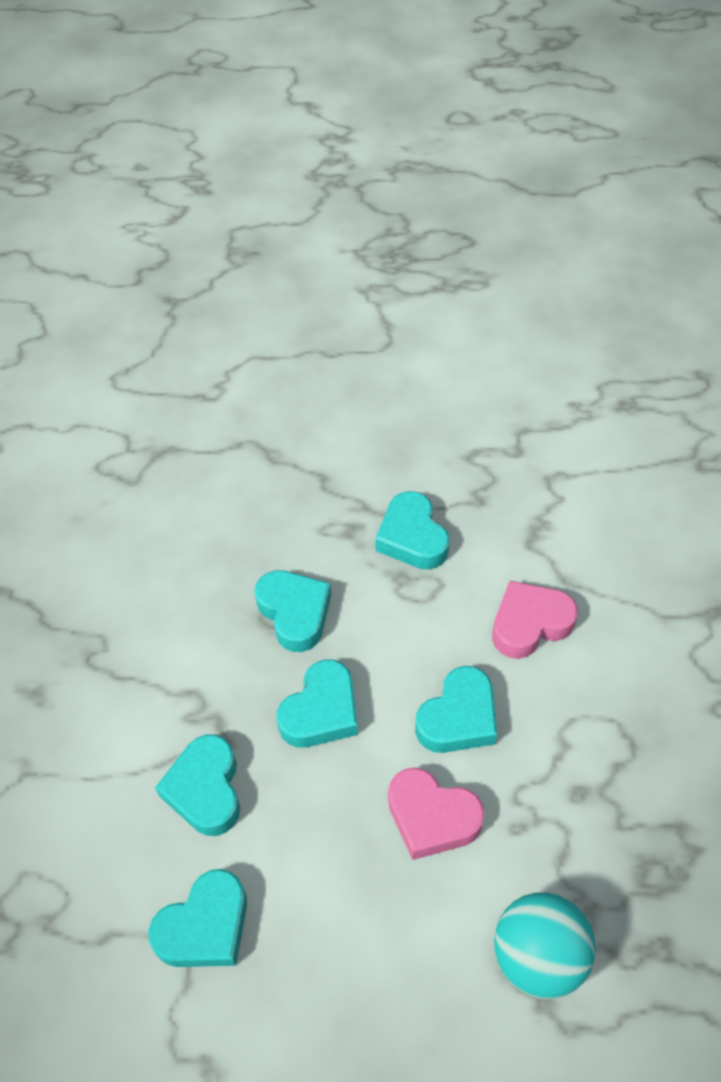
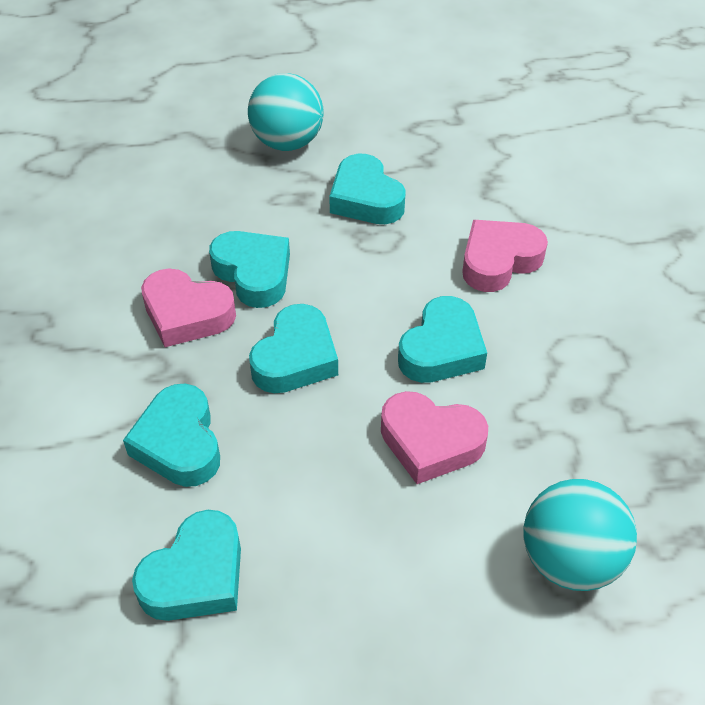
camera: 10 degrees left, 5 degrees down
none -> pink heart [141,269,236,347]
none -> turquoise ball [248,73,323,151]

